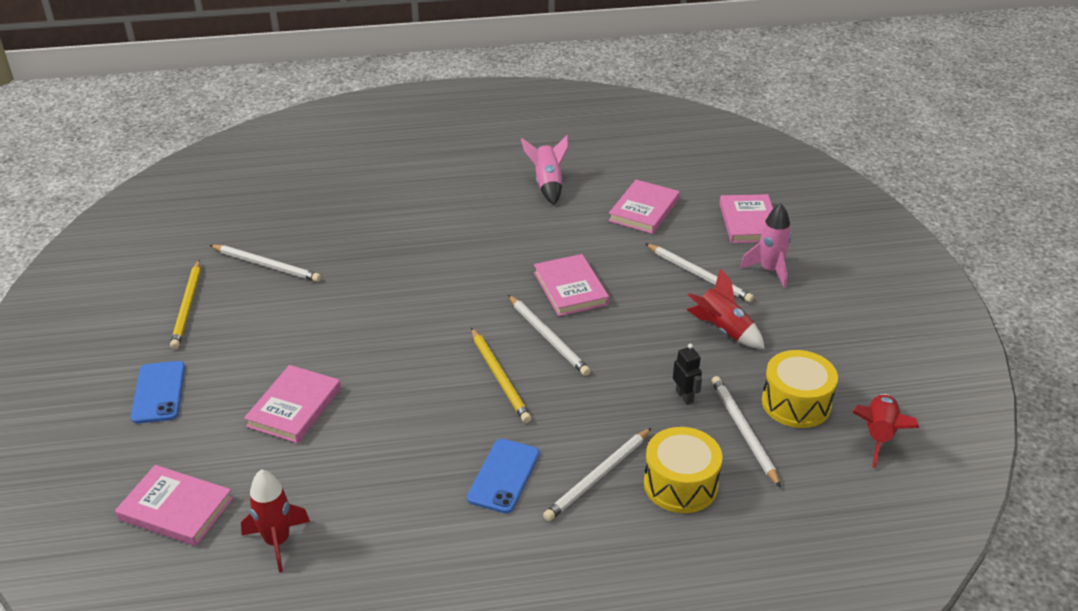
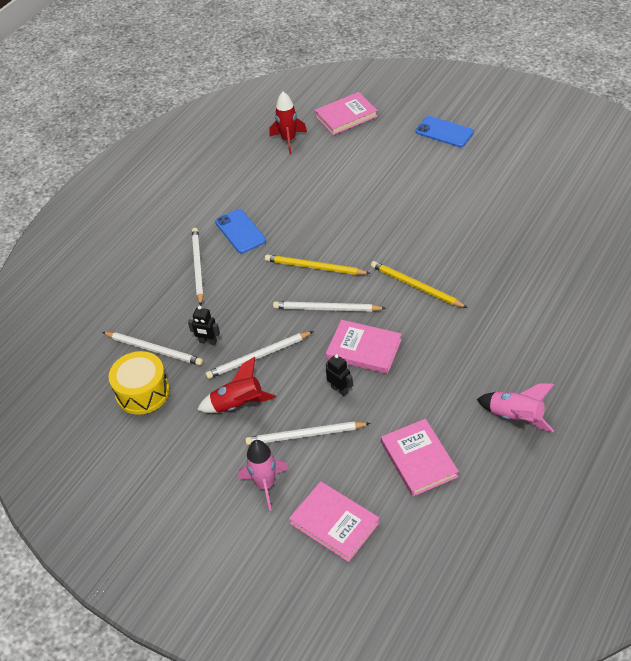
camera: 135 degrees right, 10 degrees up
yellow pencil [170,260,201,349] -> yellow pencil moved to [371,261,467,308]
white pencil [210,245,321,282] -> white pencil moved to [206,331,314,379]
pink book [244,365,341,443] -> none
yellow drum [644,427,722,513] -> none
red rocket [852,394,919,468] -> none
none -> black robot [326,354,353,396]

